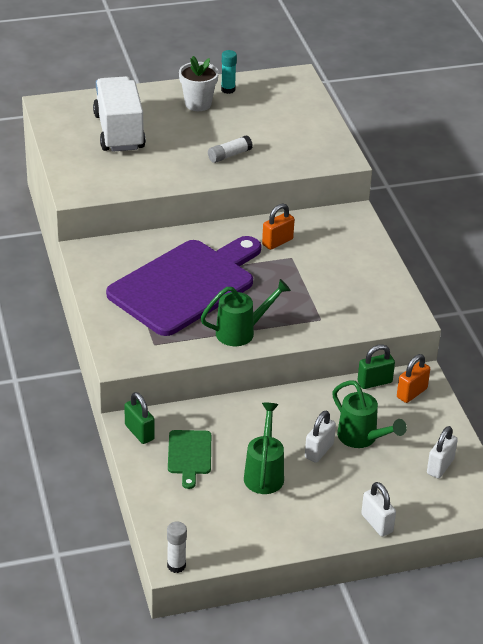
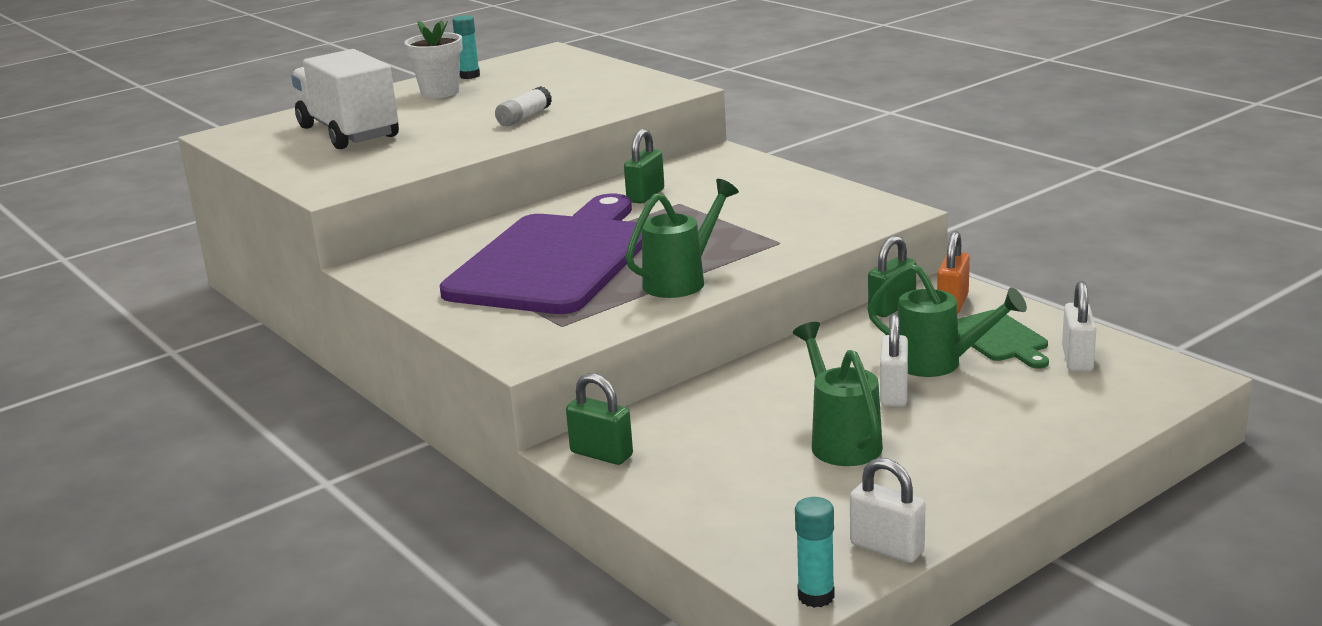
camera: 20 degrees left, 15 degrees down
white glue stick [167,522,187,573] -> turquoise glue stick [795,497,835,608]
green cutting board [168,430,211,489] -> green cutting board moved to [958,310,1049,369]
orange padlock [262,204,295,250] -> green padlock [624,128,664,204]
white padlock [361,482,396,536] -> white padlock moved to [850,458,925,563]

